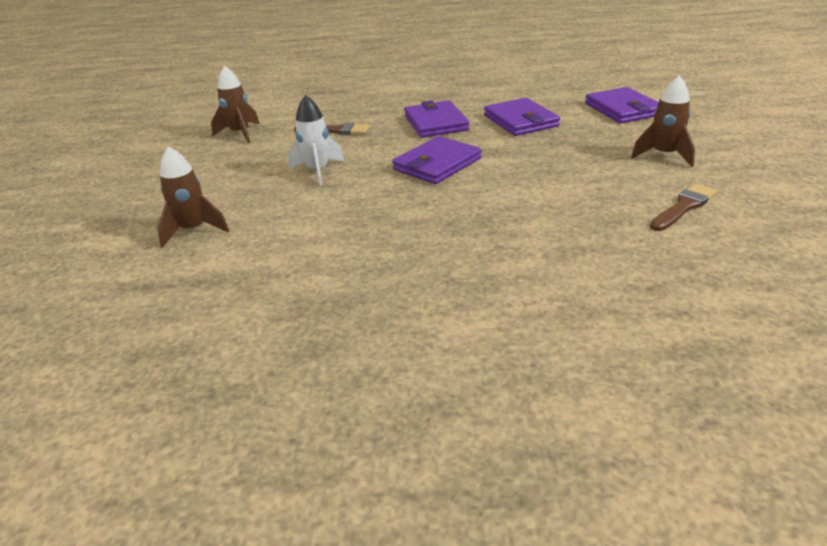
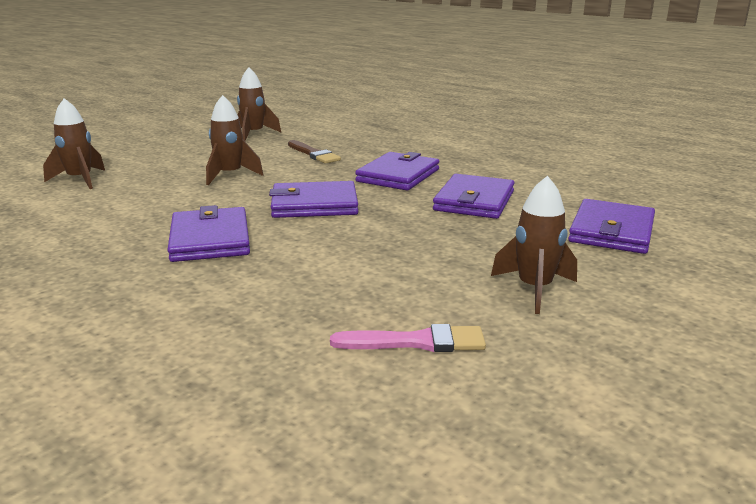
camera: 40 degrees right, 10 degrees down
white rocket [288,95,344,186] -> brown rocket [206,95,264,185]
brown brush [650,183,717,231] -> pink brush [330,324,486,352]
none -> purple wallet [167,205,250,262]

